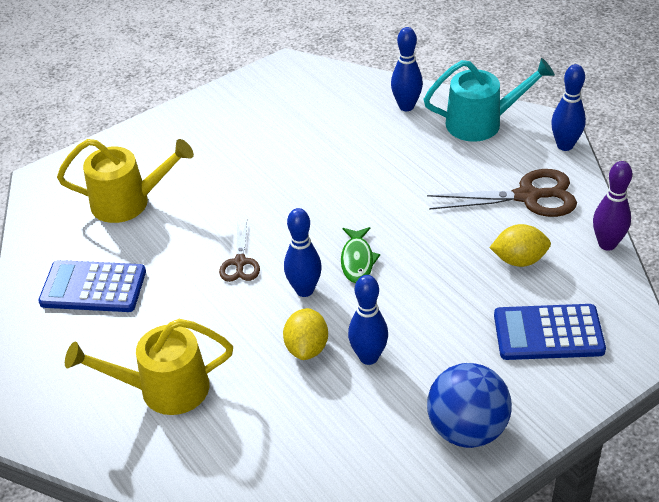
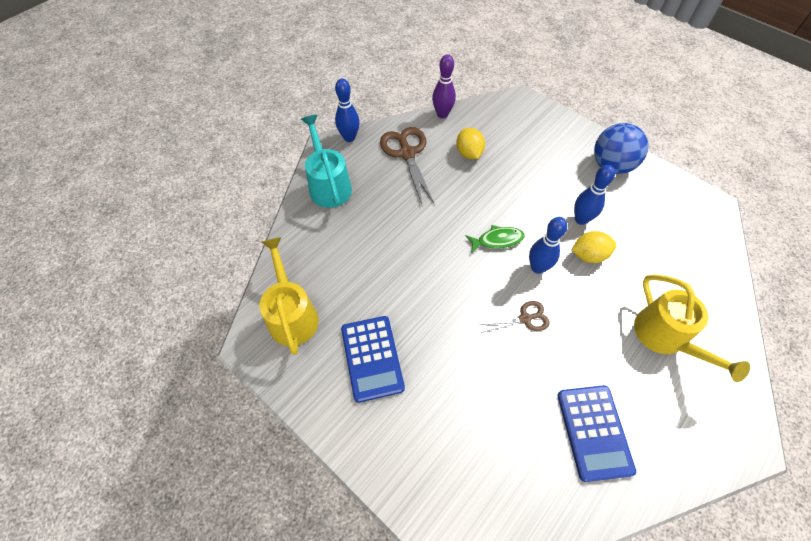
camera: 105 degrees left, 15 degrees up
yellow watering can [57,139,194,223] -> yellow watering can moved to [259,237,319,355]
blue bowling pin [391,27,423,111] -> none
blue calculator [494,304,606,360] -> blue calculator moved to [341,316,405,403]

